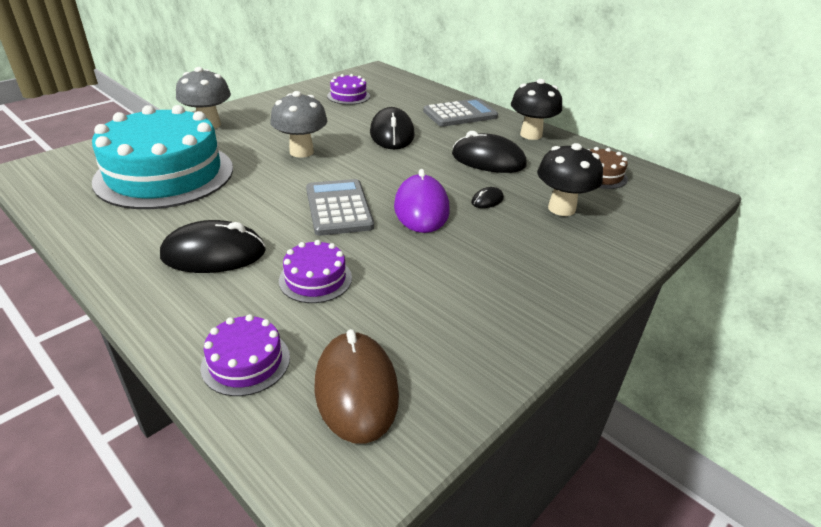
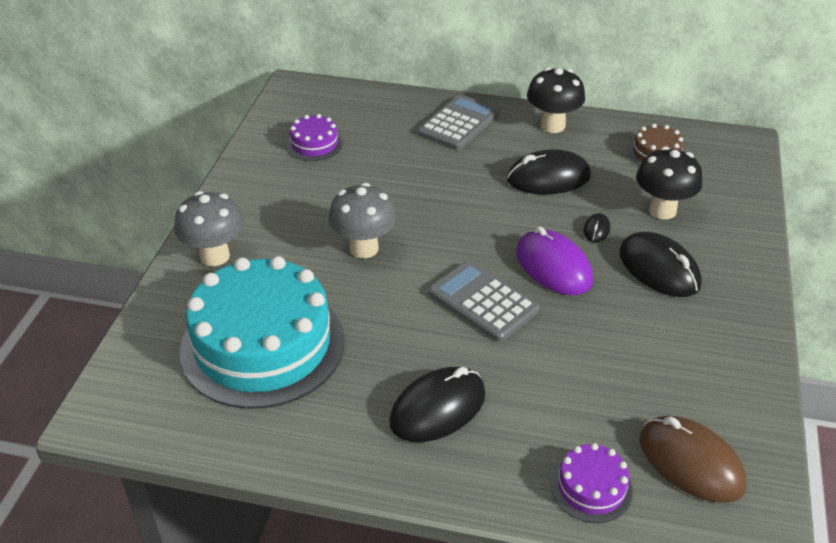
camera: 30 degrees left, 5 degrees up
purple cake [279,240,352,303] -> none
black mouse [370,107,414,149] -> black mouse moved to [619,232,702,297]

